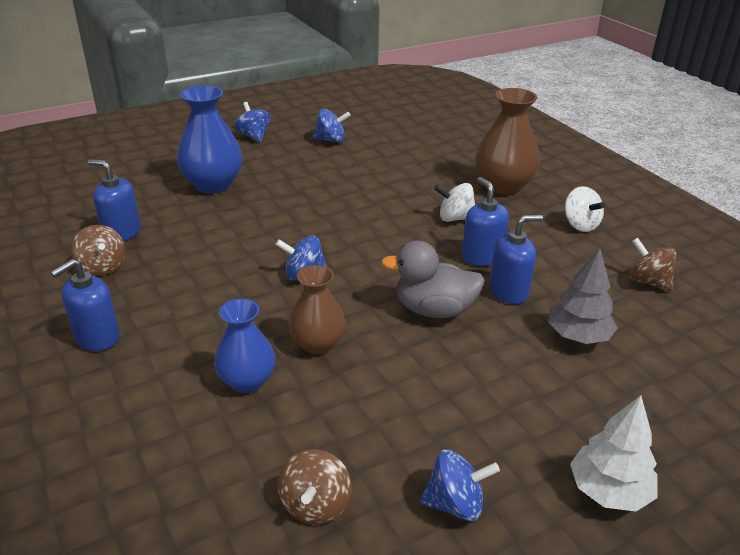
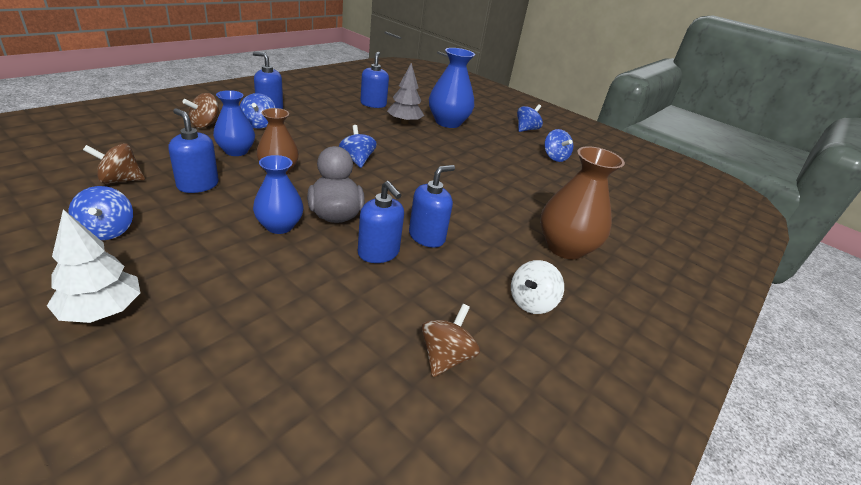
camera: 65 degrees right, 0 degrees up
brown spinning top [71,225,125,275] -> brown spinning top moved to [183,93,220,128]
white spinning top [434,183,475,222] -> none
grey tree [548,248,618,344] -> grey tree moved to [387,63,424,124]
none -> blue soap dispenser [169,108,219,193]
none -> blue spinning top [240,93,276,129]
none -> blue vase [253,155,304,234]

